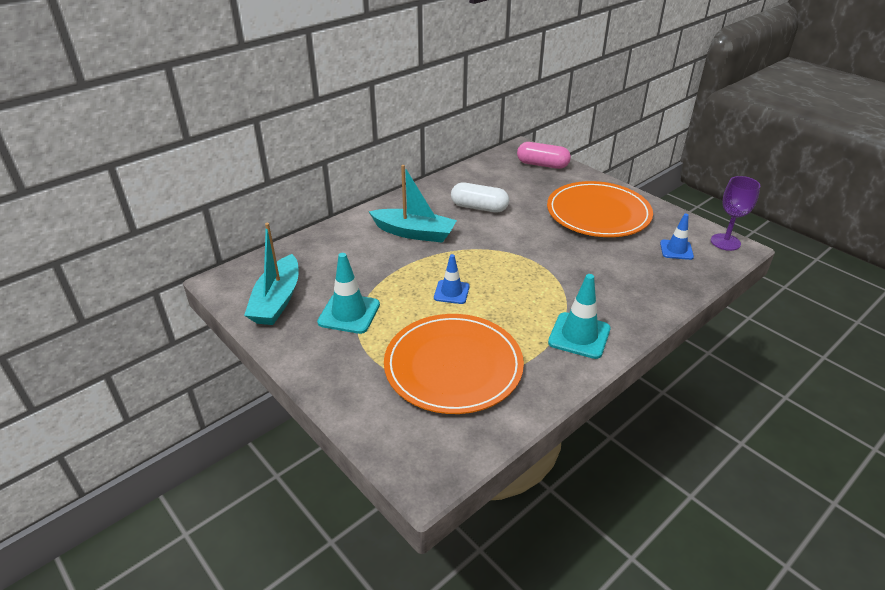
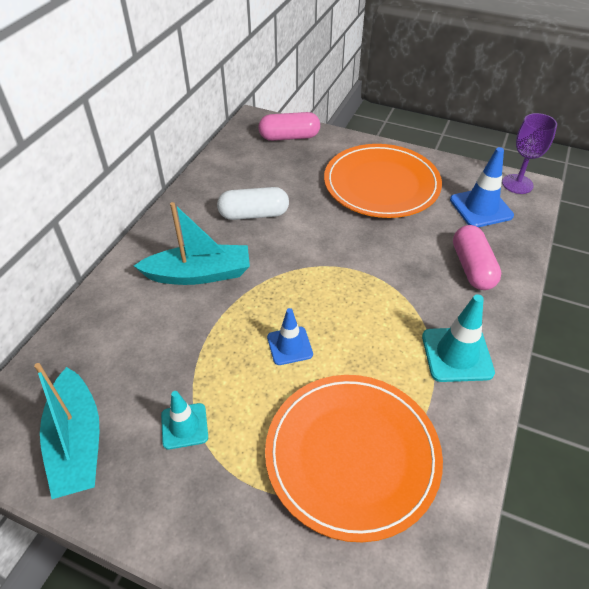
camera: 25 degrees left, 10 degrees up
turquoise traffic cone [317,253,380,334] -> turquoise traffic cone [161,391,208,449], size x0.65
blue traffic cone [660,214,694,260] -> blue traffic cone [450,147,514,227], size x1.54
none -> pink capsule [453,225,501,290]

